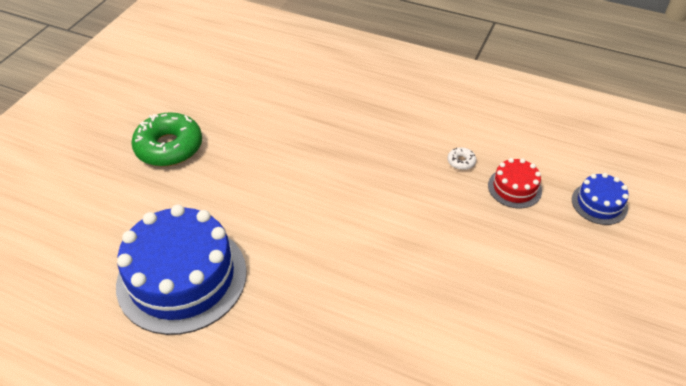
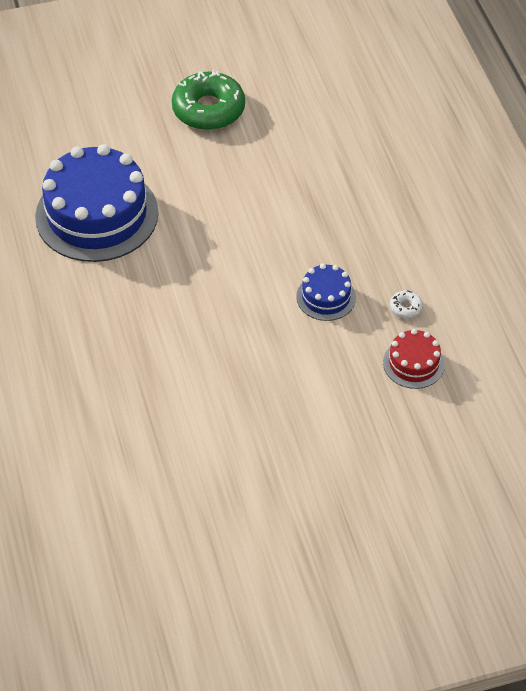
camera: 50 degrees right, 5 degrees up
blue cake [572,173,629,225] -> blue cake moved to [296,263,356,321]

